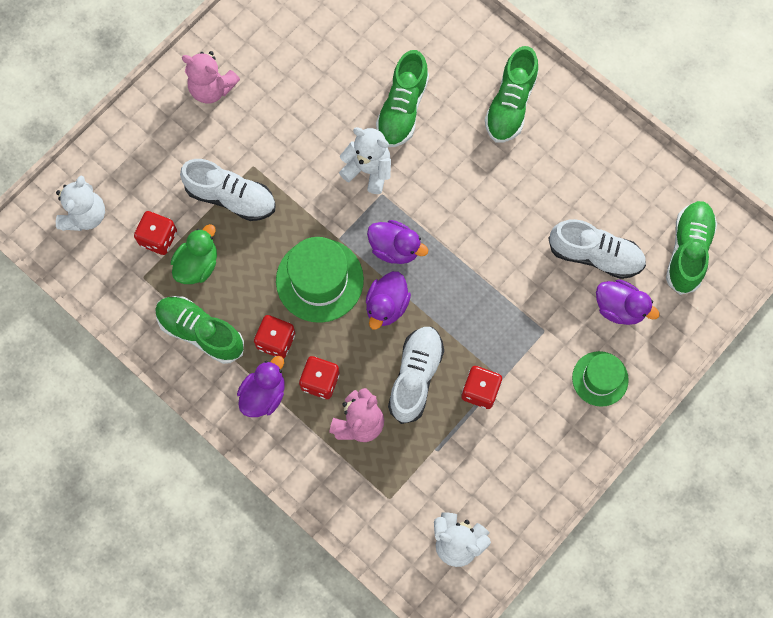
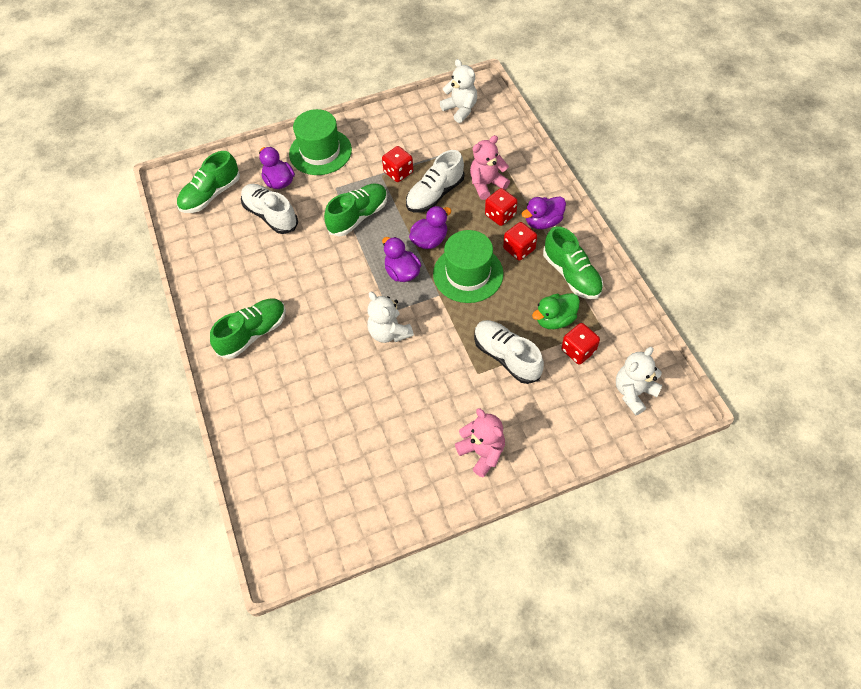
camera: 150 degrees left, 15 degrees down
green shoe [376,50,429,147] -> green shoe moved to [324,184,387,237]
green hat [572,351,629,407] -> green hat [289,109,352,175], size x1.60

